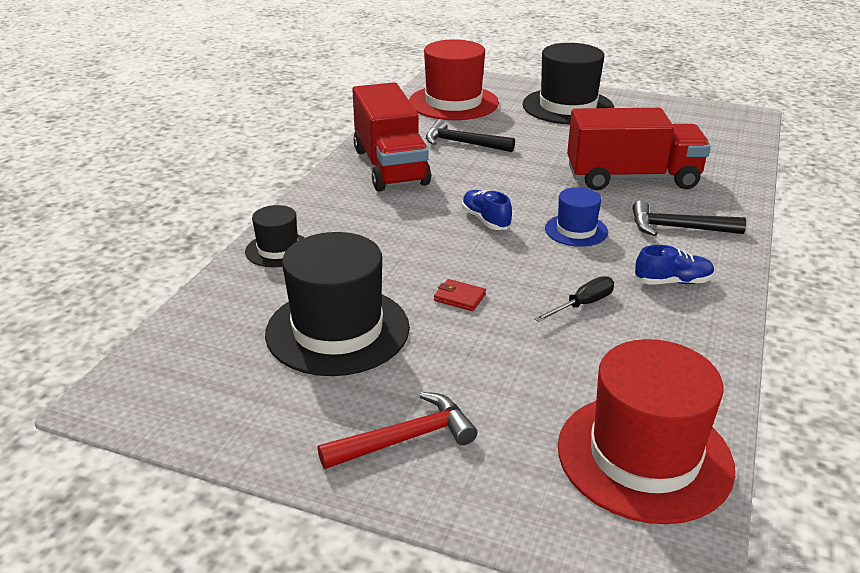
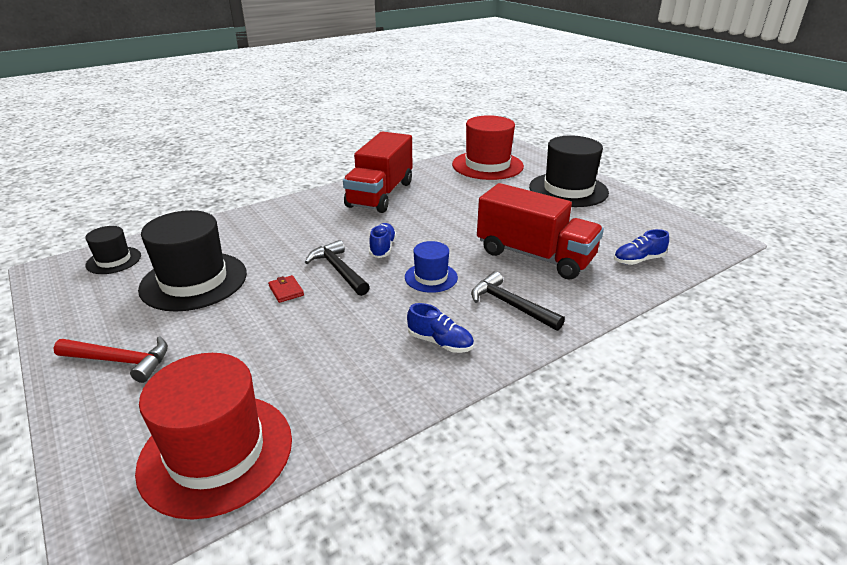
camera: 35 degrees right, 0 degrees up
black hat [245,205,305,267] -> black hat moved to [85,226,141,274]
black hammer [426,119,515,152] -> black hammer moved to [305,240,370,296]
black screwdriver [534,276,614,322] -> none
none -> blue shoe [614,229,669,265]

